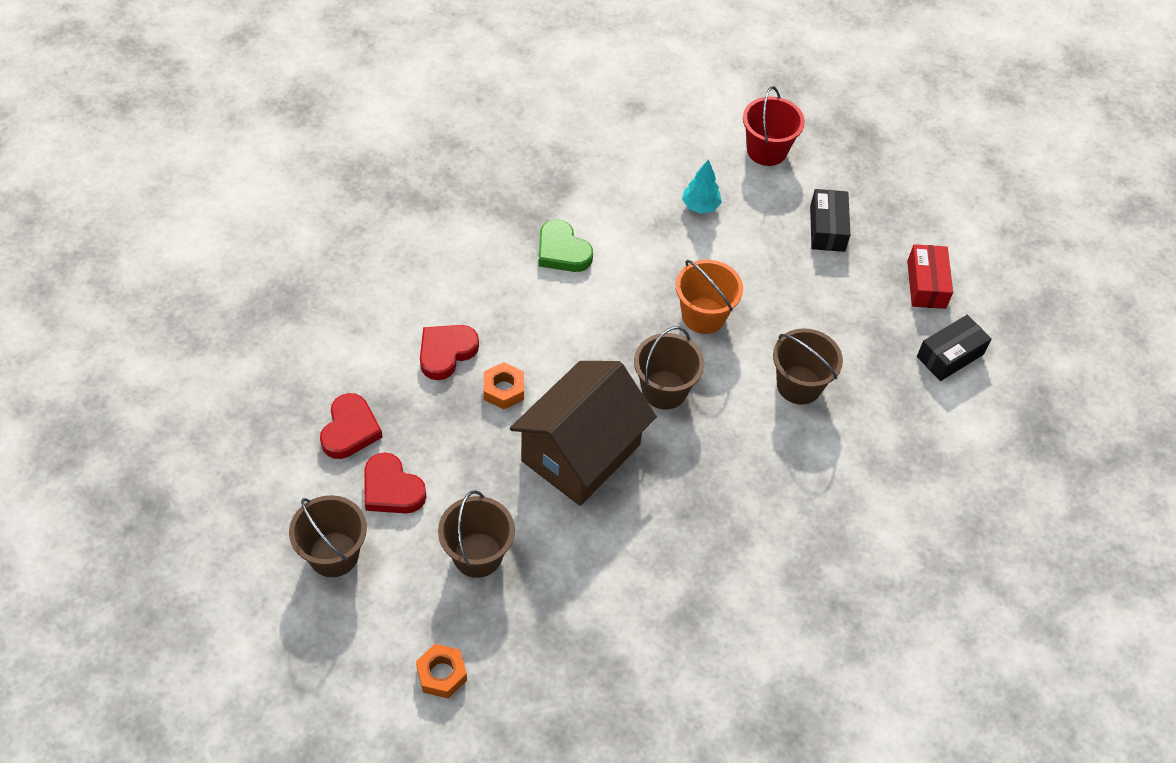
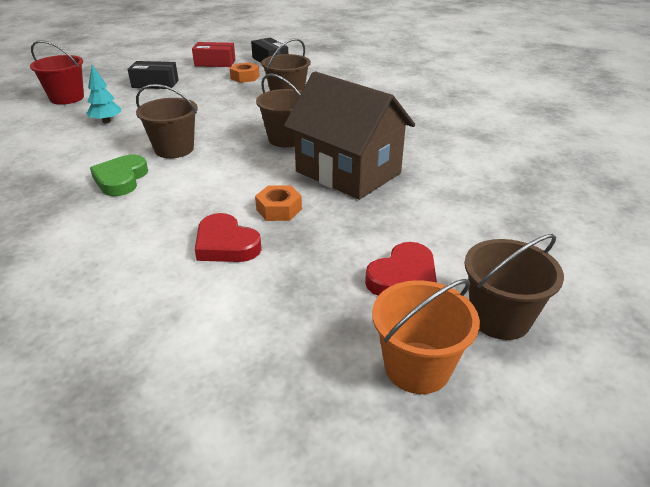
camera: 85 degrees left, 20 degrees down
red heart [320,393,383,459] -> none
orange nut [416,644,467,698] -> orange nut moved to [230,62,260,83]
brown bucket [438,490,515,578] -> brown bucket moved to [136,84,198,158]
green heart [539,220,593,272] -> green heart turned 135 degrees clockwise [90,154,148,196]
orange bucket [676,260,743,334] -> orange bucket moved to [372,279,480,394]

